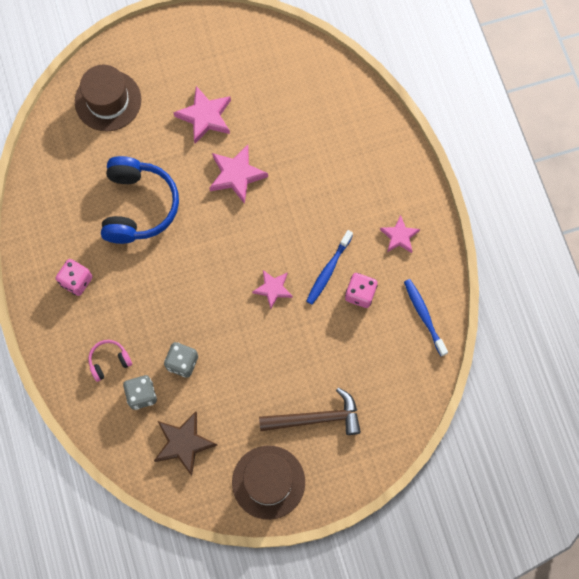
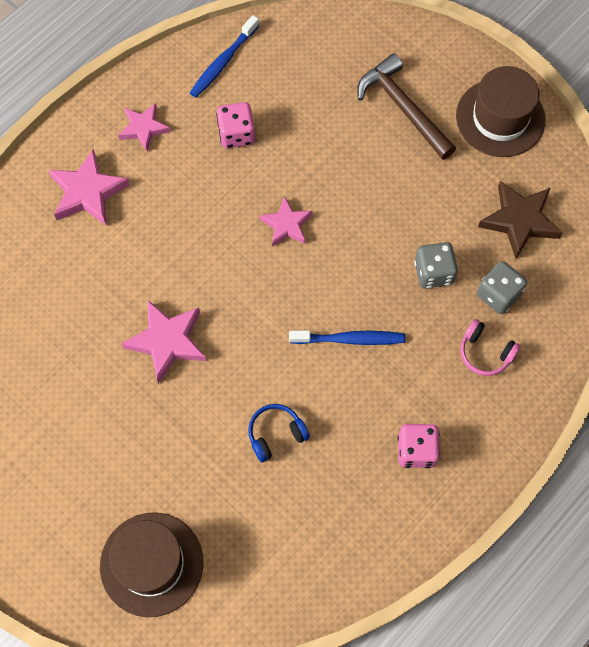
camera: 120 degrees left, 5 degrees down
blue headphones [101,156,179,244] -> blue headphones [248,404,310,463], size x0.47
pink star [173,86,231,143] -> pink star moved to [48,149,130,225]
blue toothbrush [306,230,353,305] -> blue toothbrush moved to [289,330,405,345]

